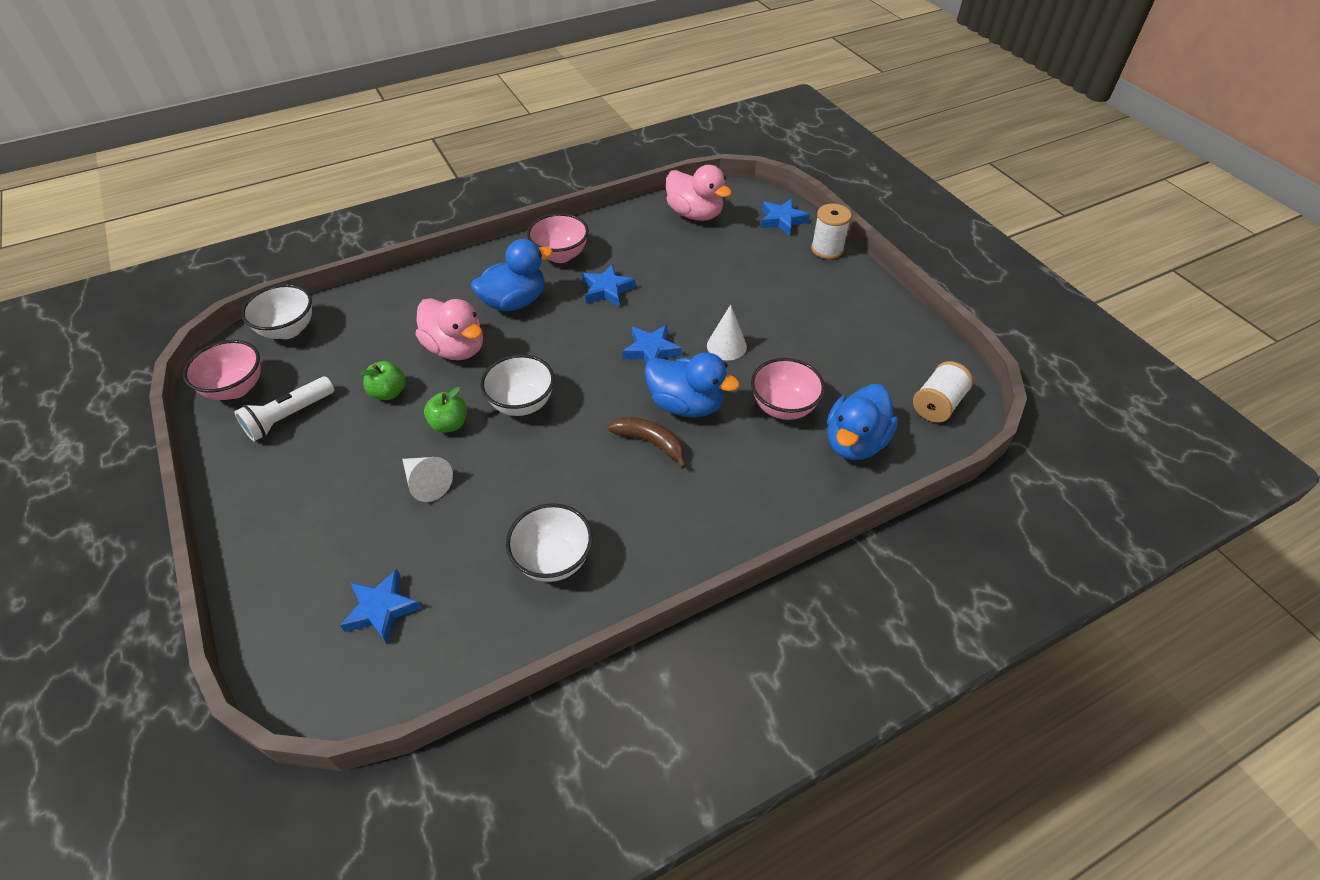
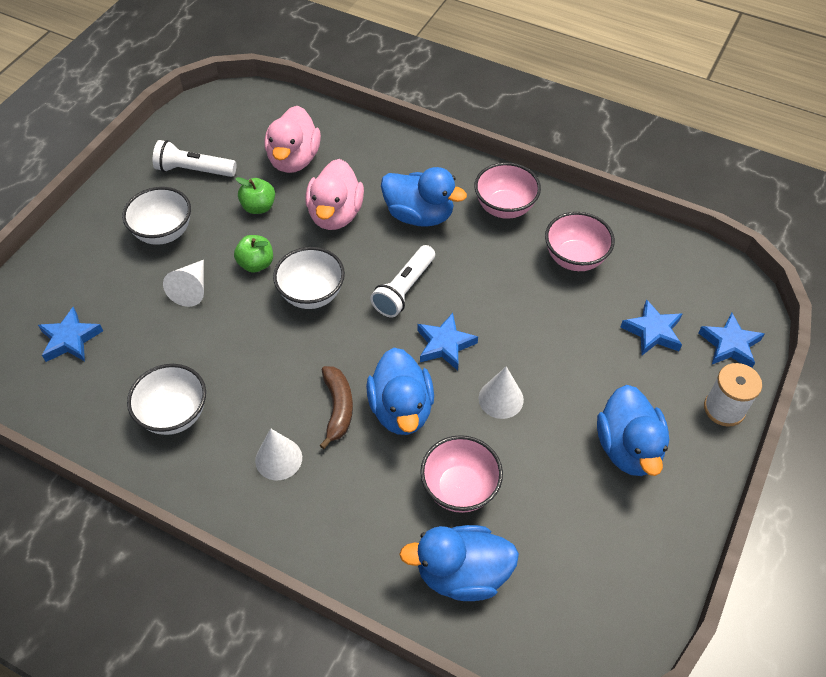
camera: 55 degrees right, 5 degrees up
pink bowl [183,340,261,400] -> pink bowl moved to [545,212,615,271]
white bowl [241,284,312,339] -> white bowl moved to [122,187,191,245]
blue star [582,264,636,307] -> blue star moved to [621,299,682,355]
pink duck [666,165,732,221] -> pink duck moved to [264,106,321,173]
white spool [913,361,973,423] -> none
none -> white cone [255,428,302,480]
none -> white flashlight [370,245,435,317]
none -> blue duck [597,385,669,476]

